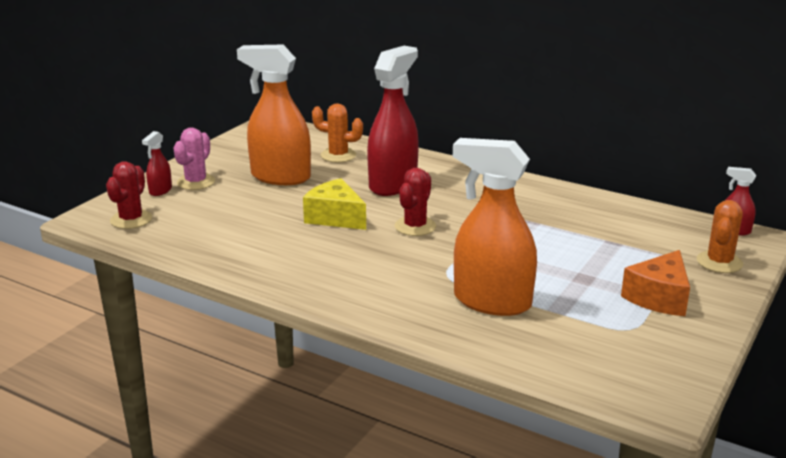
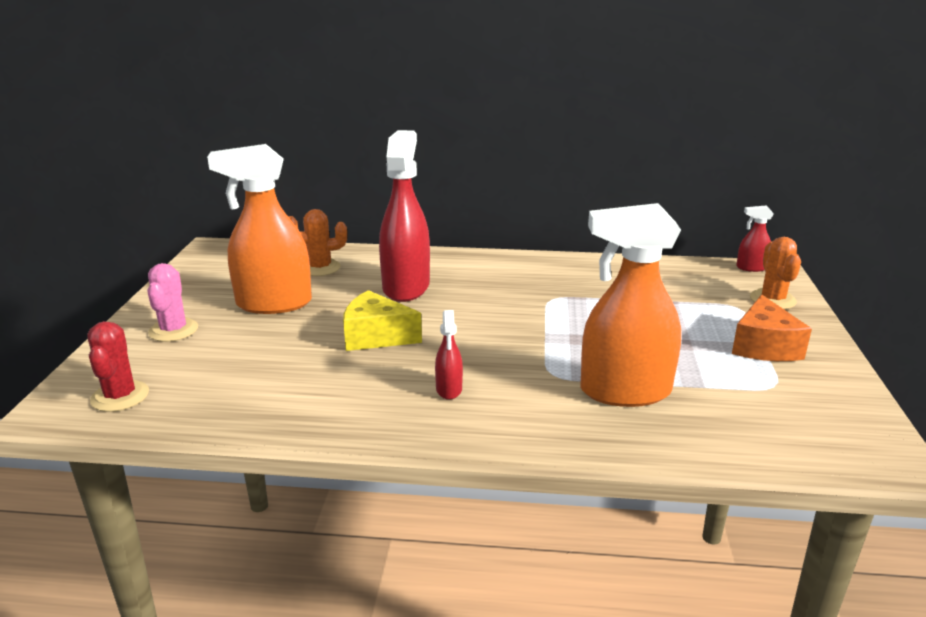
camera: 25 degrees left, 0 degrees up
red spray bottle [142,131,172,196] -> red spray bottle moved to [435,310,463,400]
red cactus [395,168,436,236] -> none

